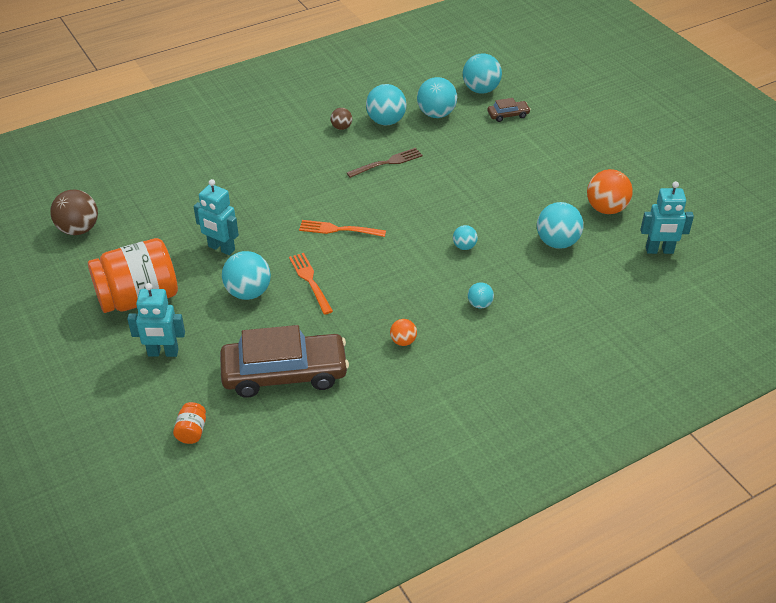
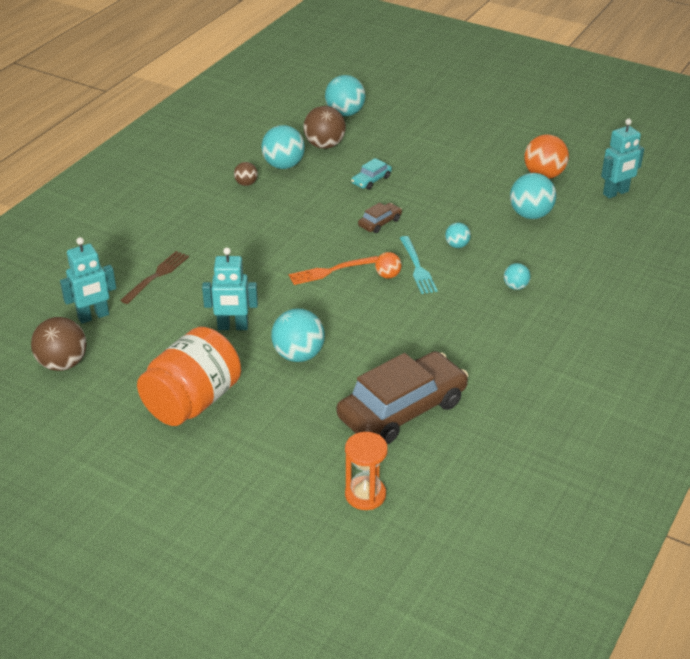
camera: 30 degrees left, 5 degrees down
turquoise robot [127,283,185,357] -> turquoise robot moved to [60,237,116,324]
orange jar [173,402,206,444] -> orange hourglass [345,432,388,510]
orange fork [289,253,333,315] -> none
brown fork [347,148,423,178] -> brown fork moved to [120,251,189,304]
orange ball [390,319,417,346] -> orange ball moved to [375,252,402,278]
turquoise ball [417,77,457,118] -> brown ball [303,106,346,149]
brown car [487,98,531,122] -> brown car moved to [358,203,402,233]
none -> turquoise car [351,158,392,190]
none -> turquoise fork [400,236,438,294]

